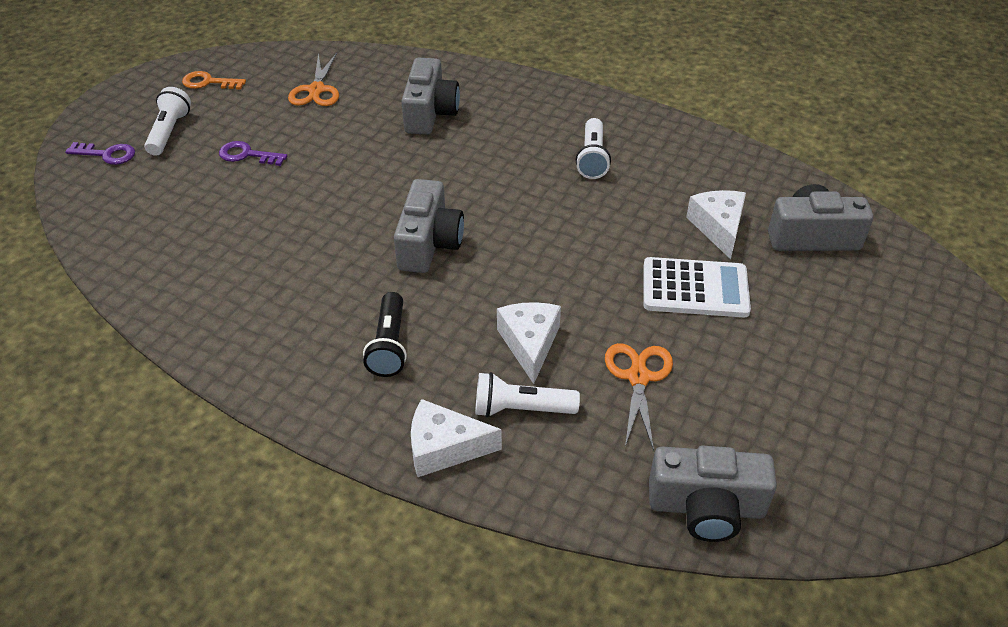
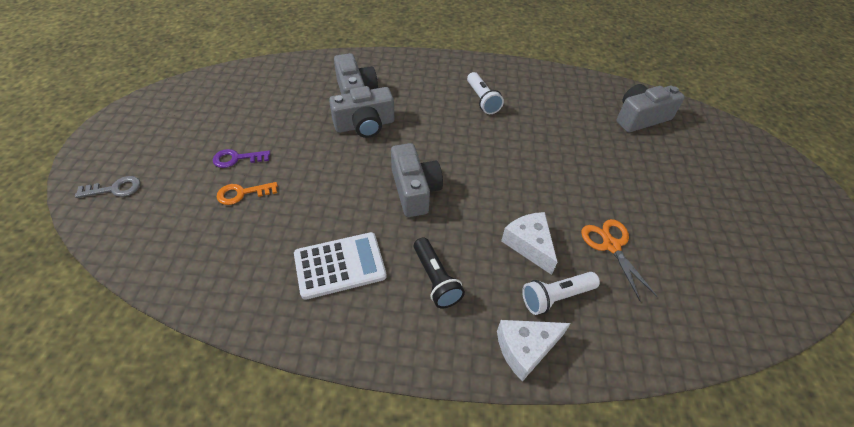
camera: 25 degrees left, 5 degrees up
purple key [65,142,135,165] -> grey key [75,176,141,198]
white flashlight [144,87,191,156] -> none
orange key [182,71,246,90] -> orange key moved to [217,182,278,205]
orange scissors [288,53,339,106] -> none
white calculator [644,257,751,317] -> white calculator moved to [294,232,387,300]
grey camera [649,446,777,542] -> grey camera moved to [329,86,394,138]
white cheese [686,190,746,259] -> none

